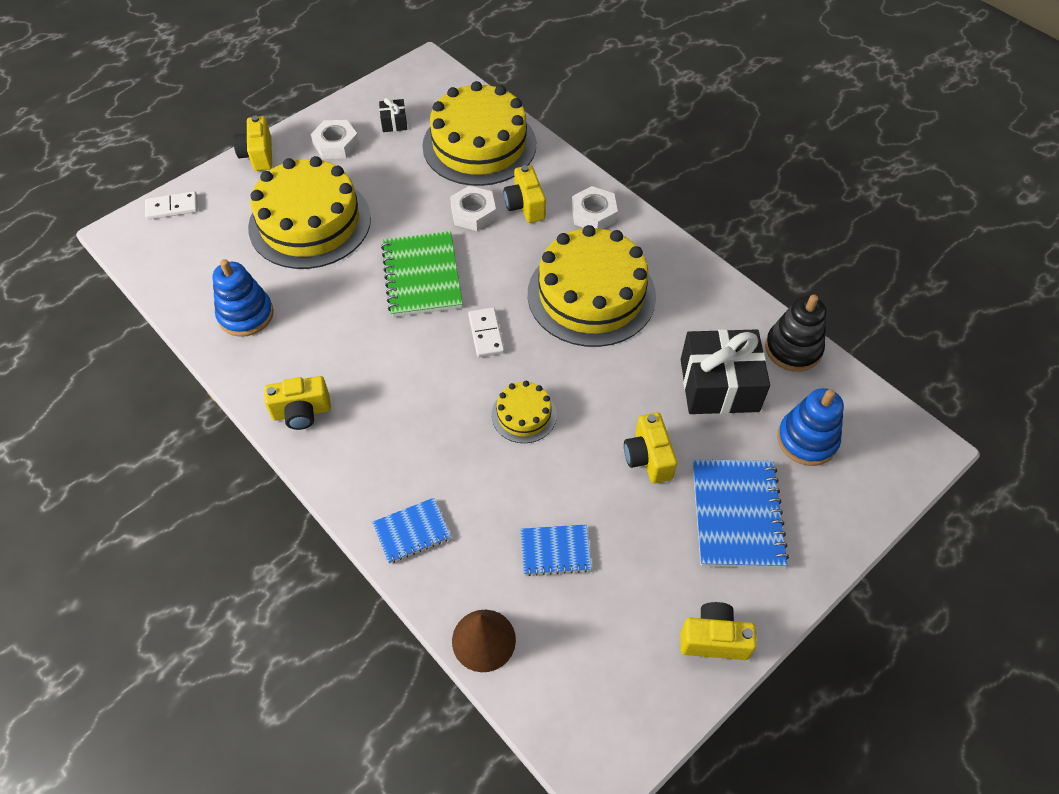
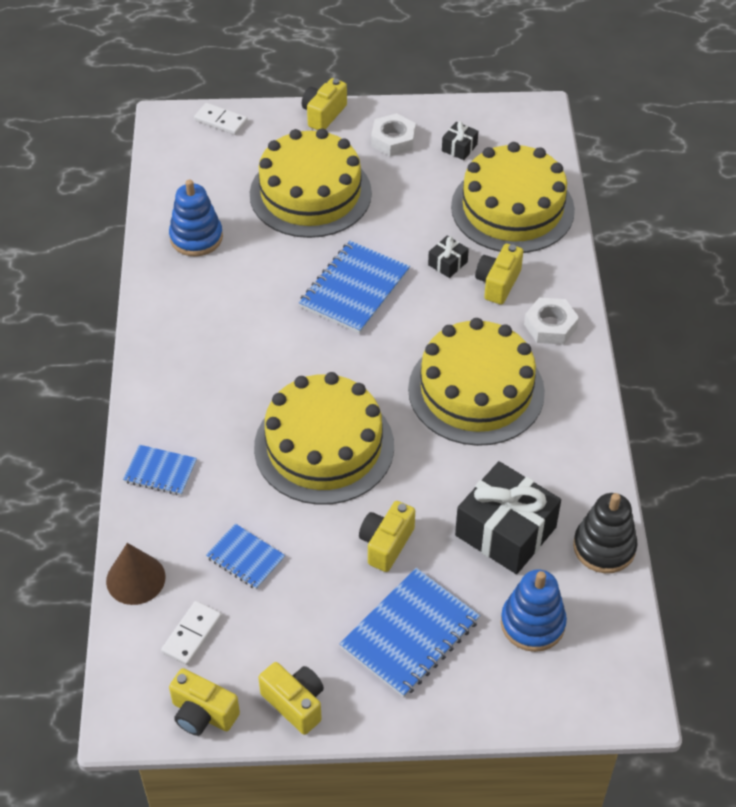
camera: 40 degrees right, 5 degrees down
yellow camera [264,376,331,430] -> yellow camera moved to [169,668,240,736]
green notebook [381,231,463,317] -> blue notebook [299,241,410,334]
white nut [450,185,496,231] -> black gift [428,236,469,278]
white domino [468,307,505,357] -> white domino moved to [161,601,222,665]
yellow cake [491,381,557,443] -> yellow cake [254,372,394,505], size x2.14

